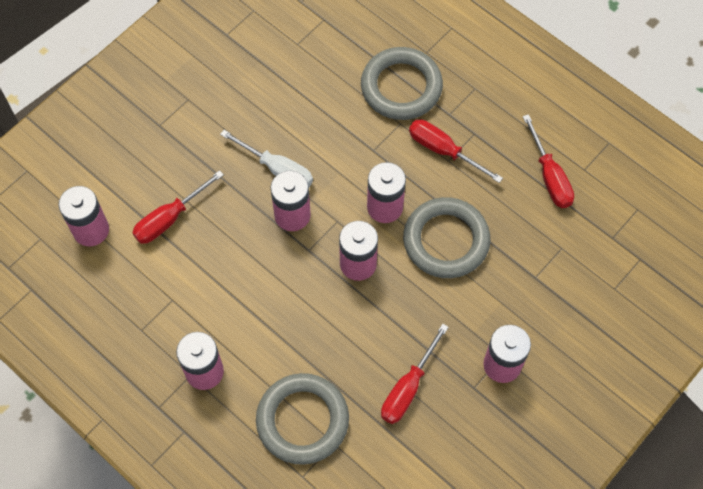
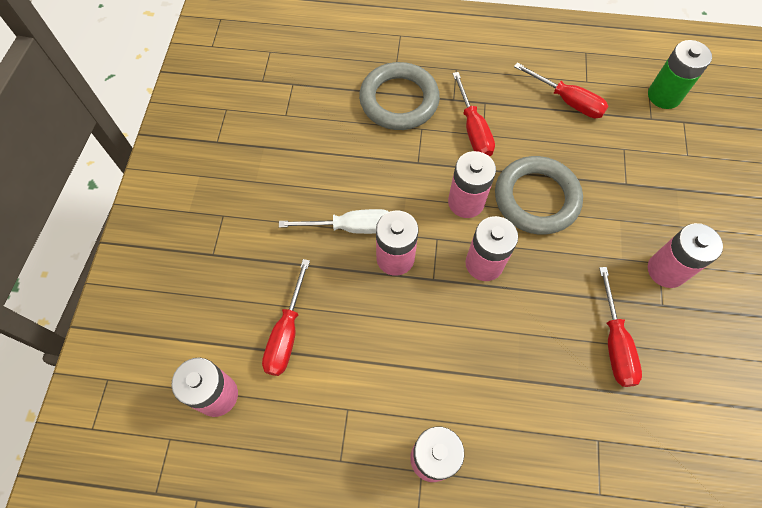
camera: 35 degrees left, 0 degrees up
grey ring [256,373,349,465] -> none
red screwdriver [409,119,503,183] -> red screwdriver turned 105 degrees counterclockwise [452,72,495,156]
none -> green battery [648,40,712,109]

